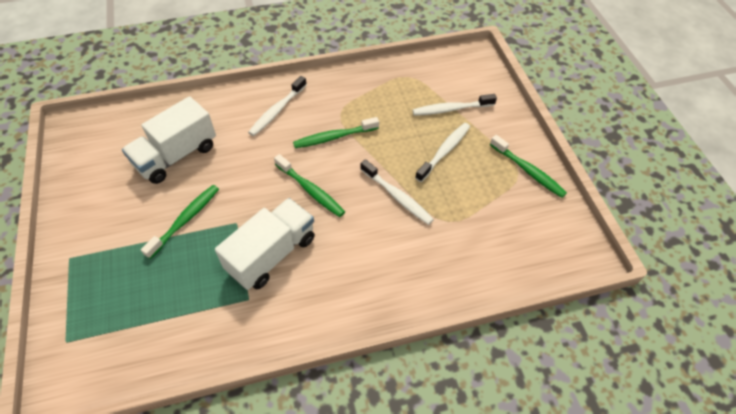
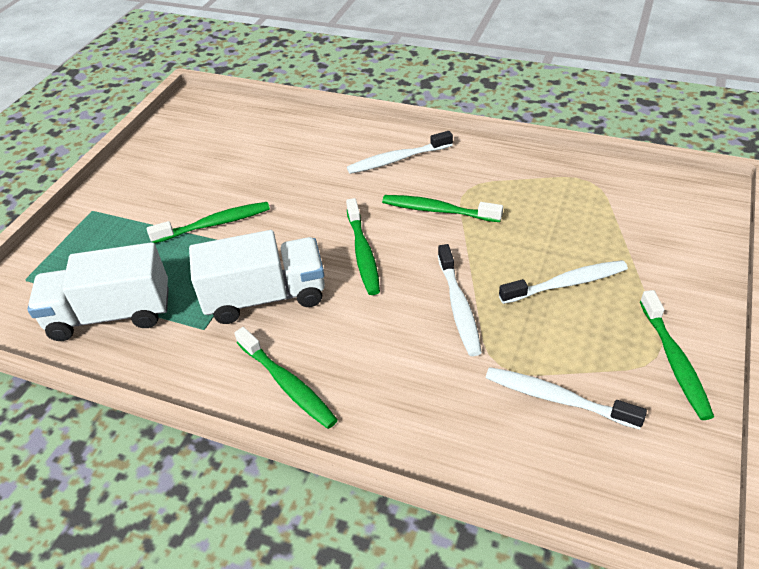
camera: 40 degrees right, 10 degrees down
white truck [122,96,216,184] -> white truck moved to [27,242,169,341]
white toothbrush [412,94,497,116] -> white toothbrush moved to [486,367,647,429]
none -> green toothbrush [234,327,338,429]

